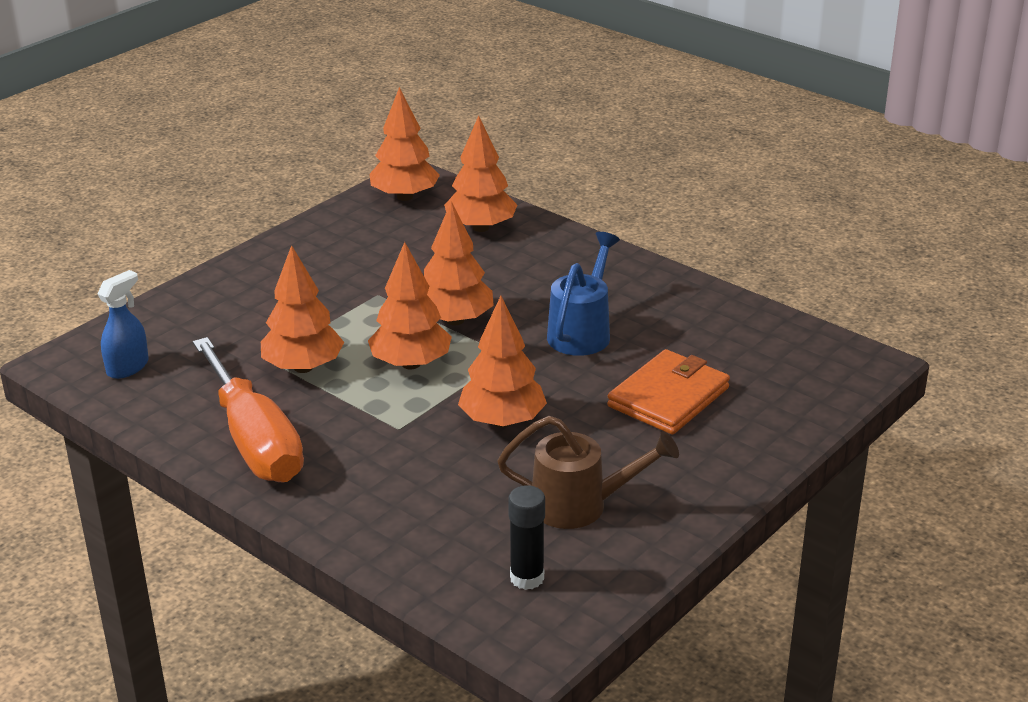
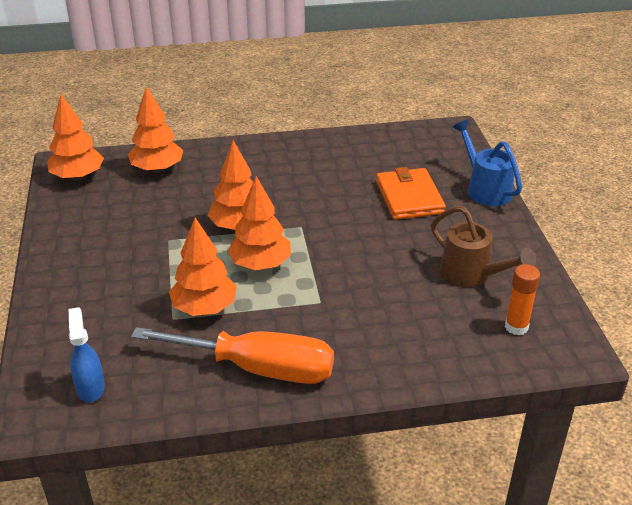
camera: 50 degrees left, 5 degrees up
orange tree [458,296,547,428] -> none
brown watering can [497,416,679,529] -> brown watering can turned 90 degrees clockwise [431,206,536,287]
black glue stick [508,485,545,590] -> orange glue stick [505,264,540,335]
blue watering can [547,232,620,356] -> blue watering can moved to [453,120,522,206]

